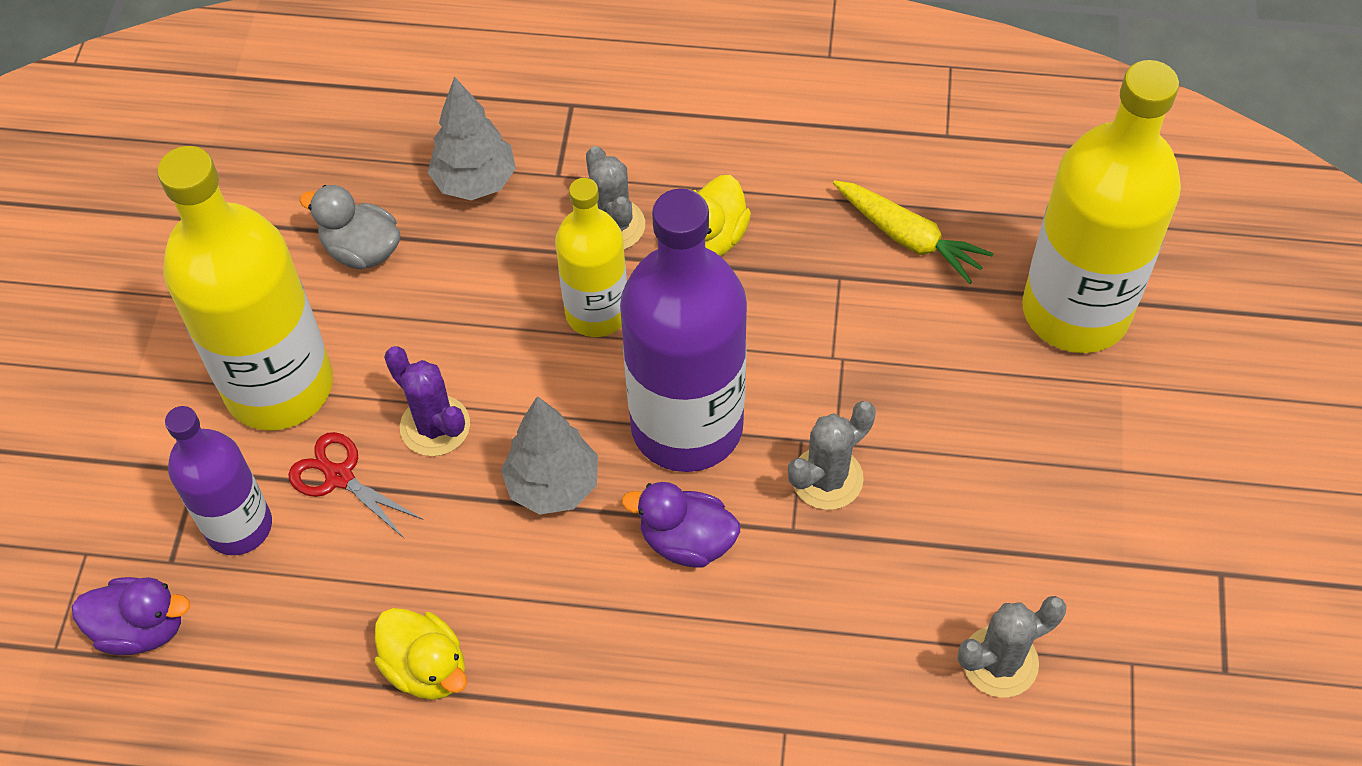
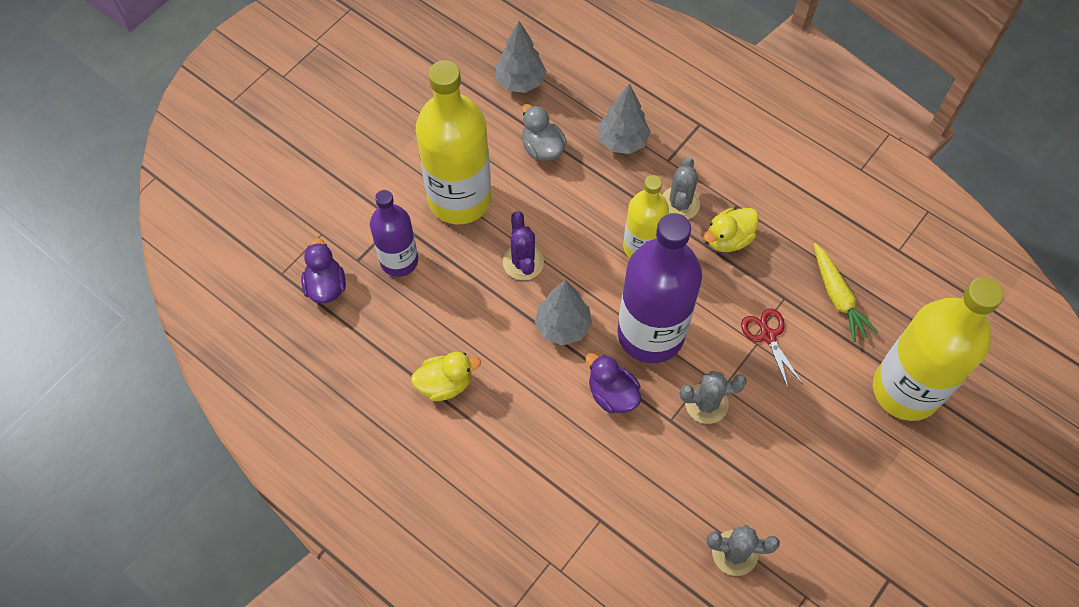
camera: 30 degrees right, 5 degrees up
purple duck [71,577,190,655] -> purple duck turned 135 degrees counterclockwise [301,238,346,303]
red scissors [288,432,423,539] -> red scissors moved to [741,308,803,388]
yellow duck [375,608,467,700] -> yellow duck turned 90 degrees counterclockwise [411,352,481,401]
none -> grey tree [496,21,547,93]

